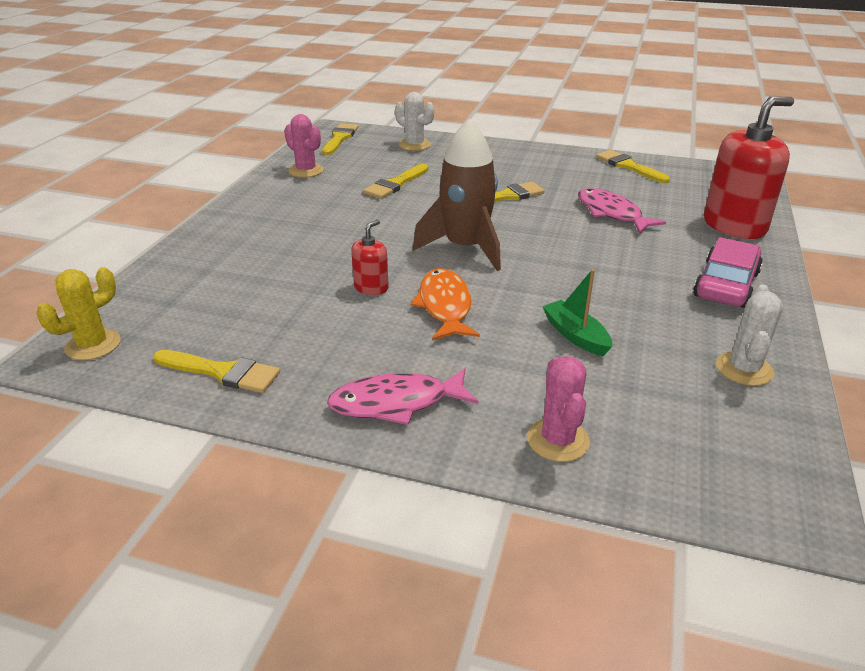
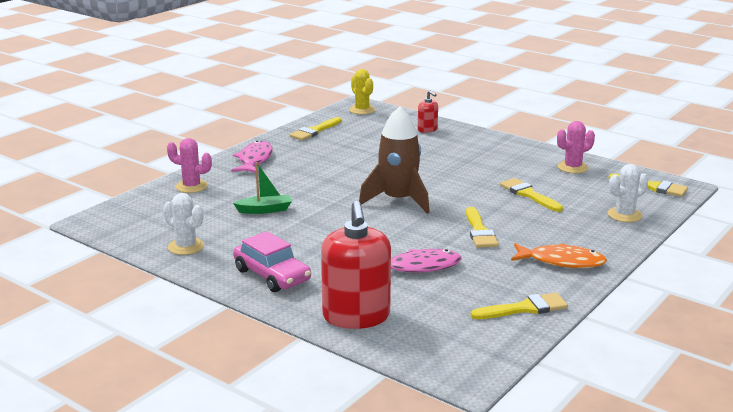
camera: 110 degrees right, 10 degrees down
red soap dispenser [351,220,389,295] -> red soap dispenser moved to [418,91,438,133]
orange fish [410,268,480,340] -> orange fish moved to [511,243,607,268]

